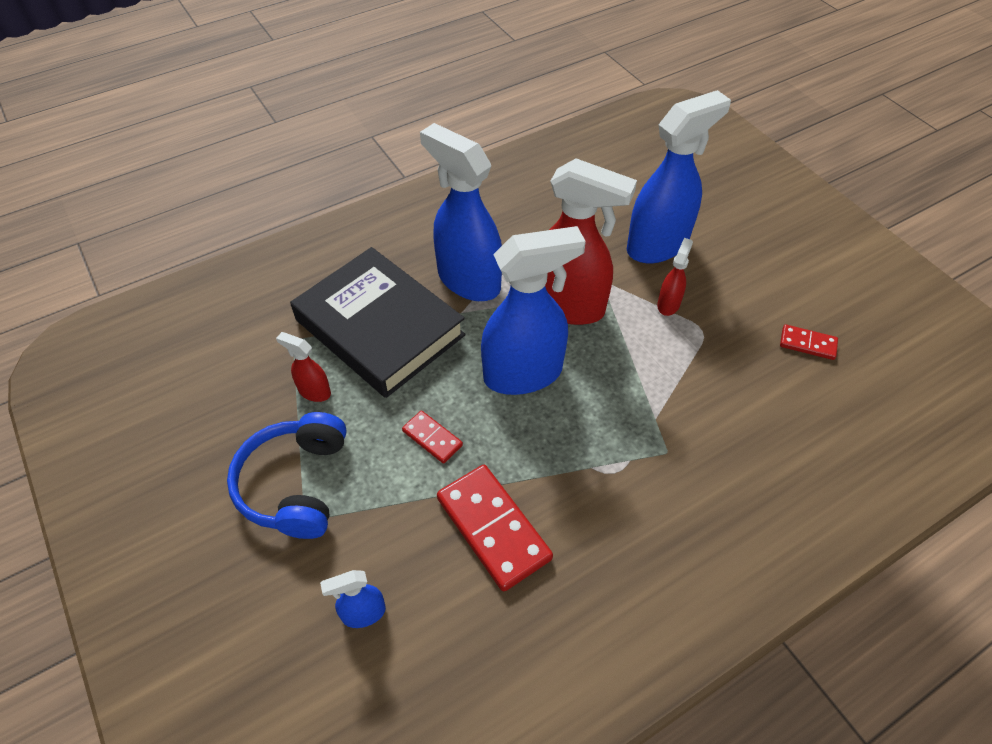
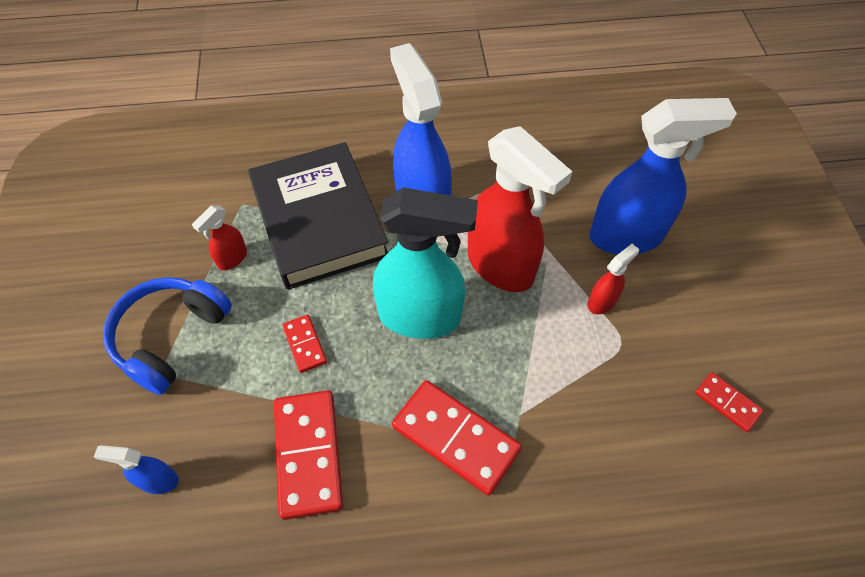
camera: 25 degrees right, 5 degrees up
red spray bottle [276,332,331,402] -> red spray bottle turned 105 degrees counterclockwise [192,205,247,271]
blue spray bottle [481,226,586,395] -> turquoise spray bottle [373,187,478,339]
none -> red domino [392,380,522,496]

